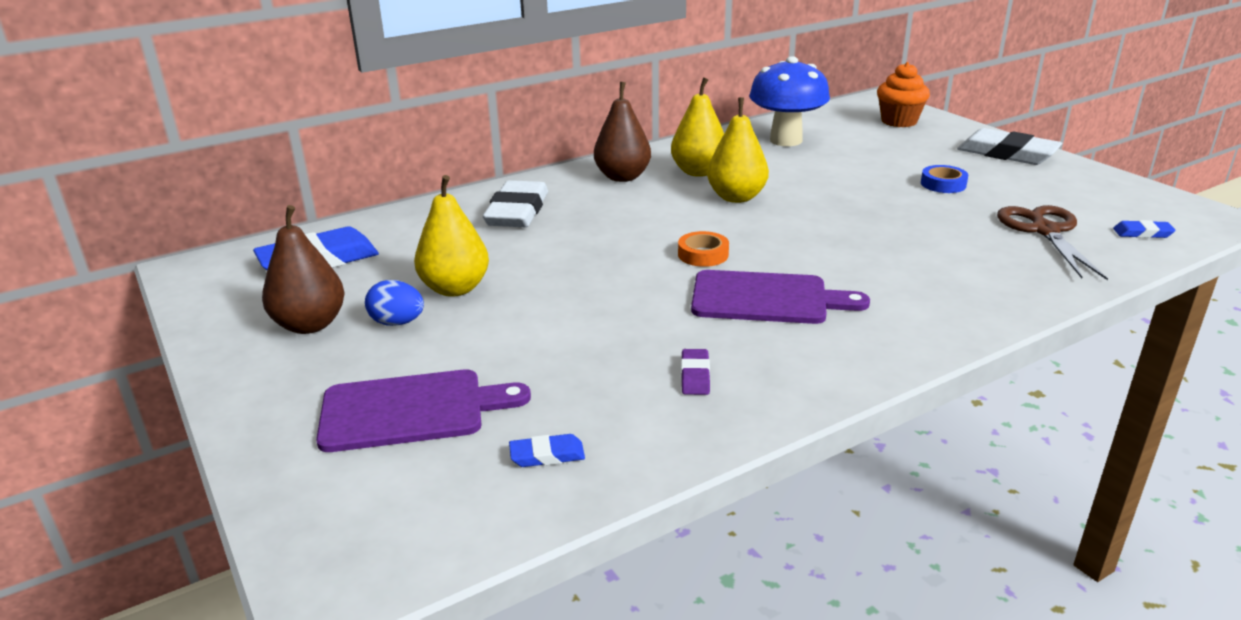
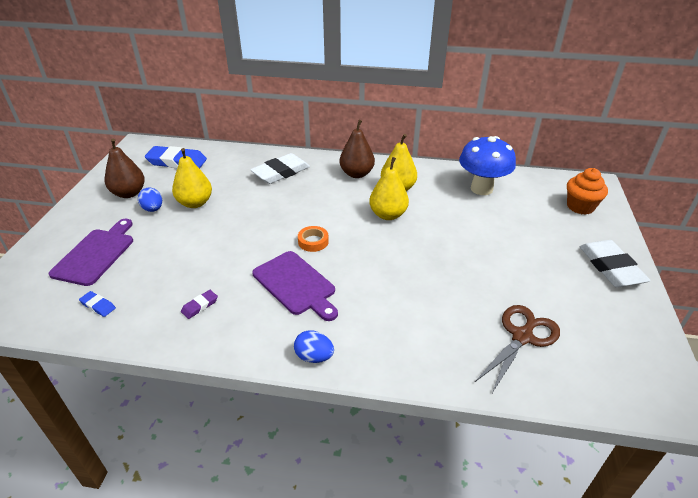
camera: 40 degrees right, 10 degrees up
purple cutting board [316,369,531,452] -> purple cutting board turned 105 degrees counterclockwise [49,219,133,286]
blue tape [921,165,968,193] -> none
blue eraser [1113,220,1176,238] -> none
none -> blue egg [294,330,334,363]

